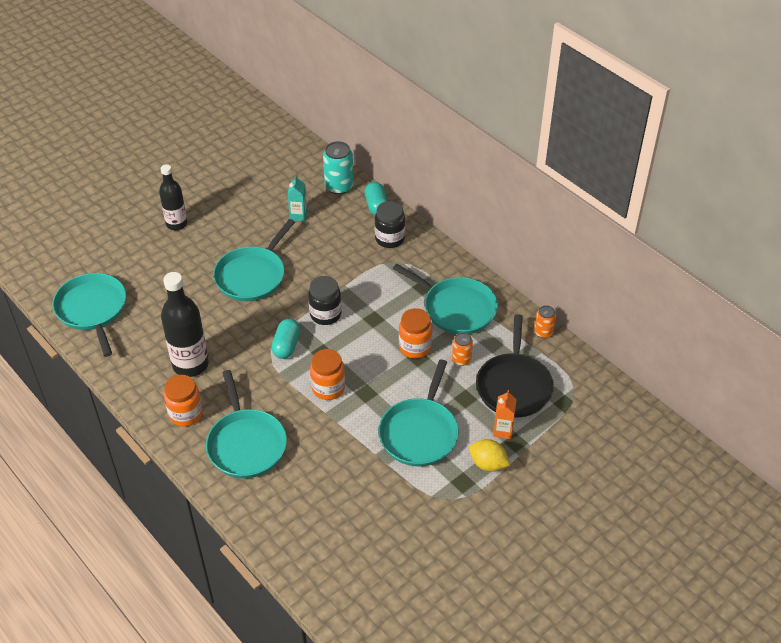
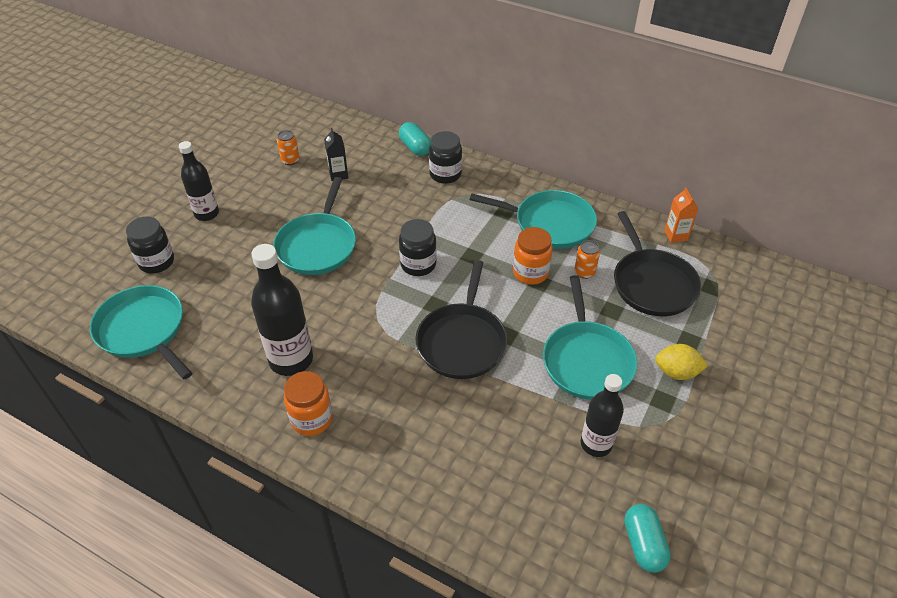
camera: 20 degrees left, 0 degrees up
turquoise pan [206,370,287,478] -> none
turquoise capsule [271,319,300,359] -> turquoise capsule moved to [624,504,671,573]
turquoise carton [288,176,307,221] -> black carton [324,128,348,181]
orange jar [310,349,345,400] -> black pan [416,260,507,379]
turquoise can [323,141,354,195] -> none
orange carton [493,390,517,439] -> orange carton moved to [664,187,698,243]
orange can [534,305,556,338] -> orange can moved to [277,130,299,165]
none -> black jar [126,216,174,273]
none -> black bottle [581,374,624,457]

